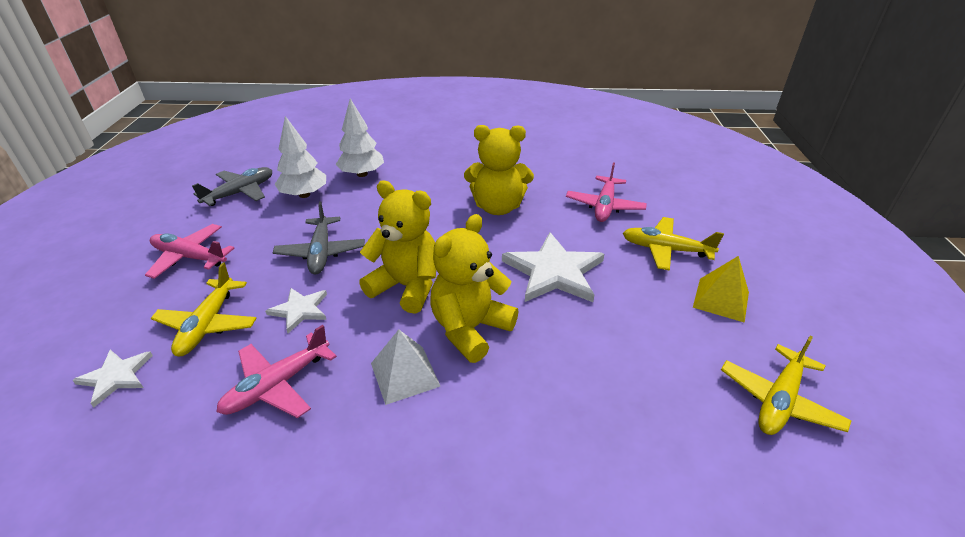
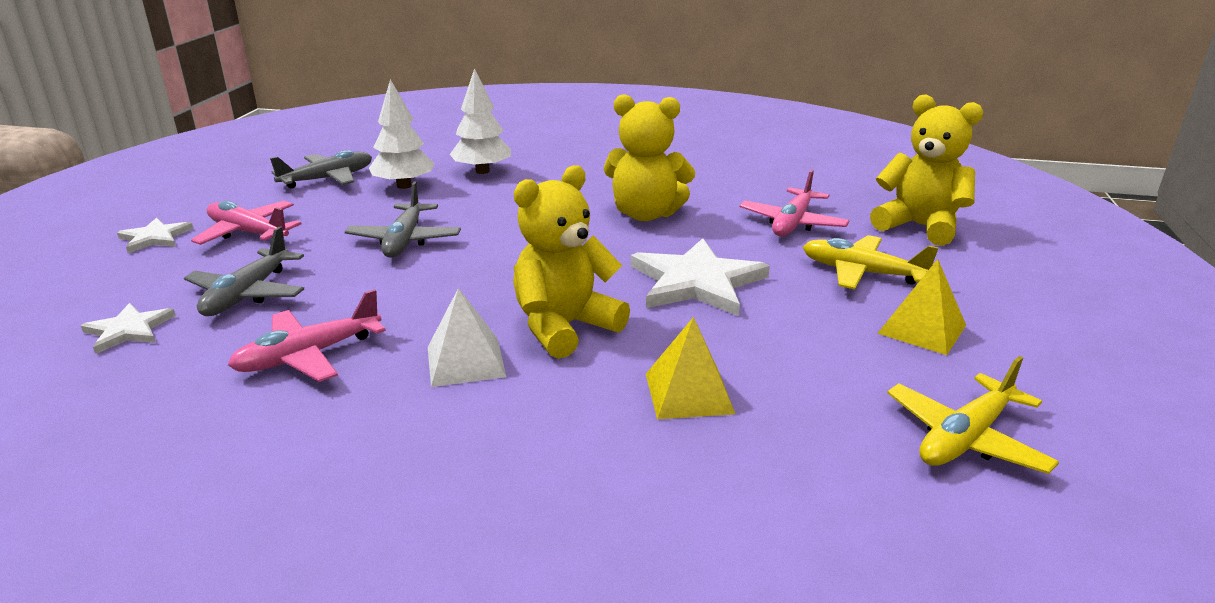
camera: 10 degrees right, 10 degrees down
yellow plane [151,262,257,357] -> grey plane [184,226,304,316]
white star [265,288,327,333] -> white star moved to [117,218,193,253]
yellow teddy bear [359,180,436,314] -> yellow teddy bear moved to [870,94,984,246]
none -> yellow pyramid [646,317,735,419]

